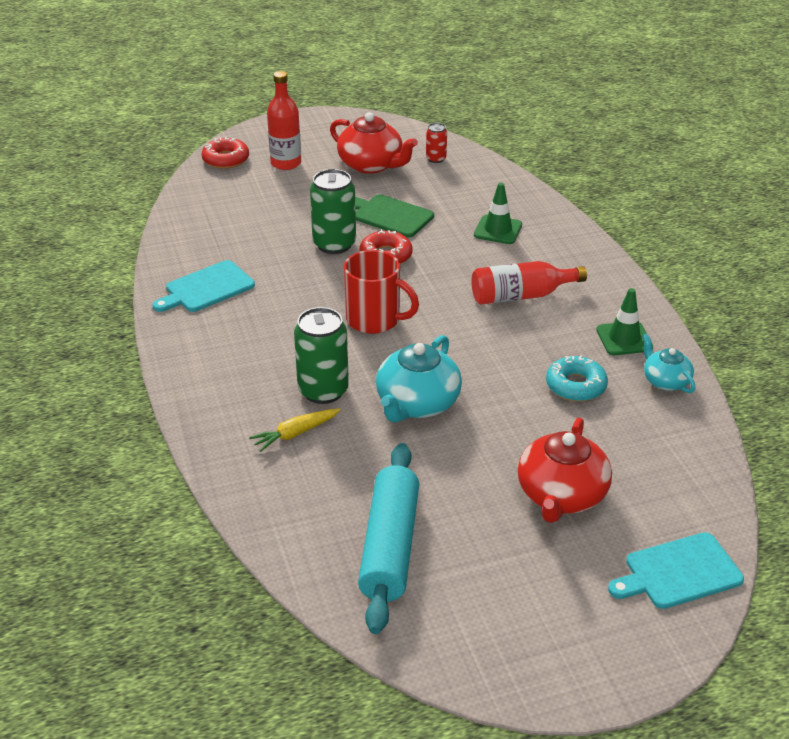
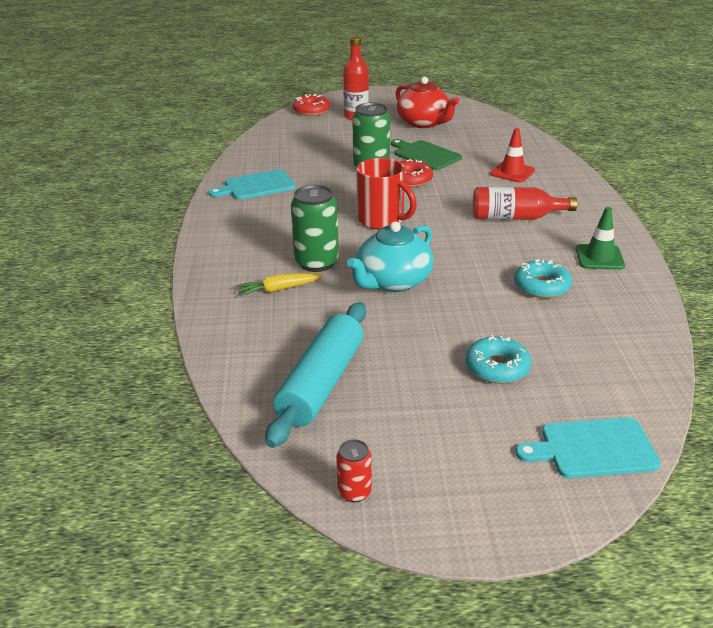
camera: 15 degrees right, 5 degrees down
red can [426,123,447,163] -> red can moved to [336,439,372,502]
green traffic cone [474,183,522,244] -> red traffic cone [490,128,535,183]
red teapot [518,417,612,523] -> turquoise donut [466,335,532,384]
turquoise teapot [642,334,695,393] -> none

